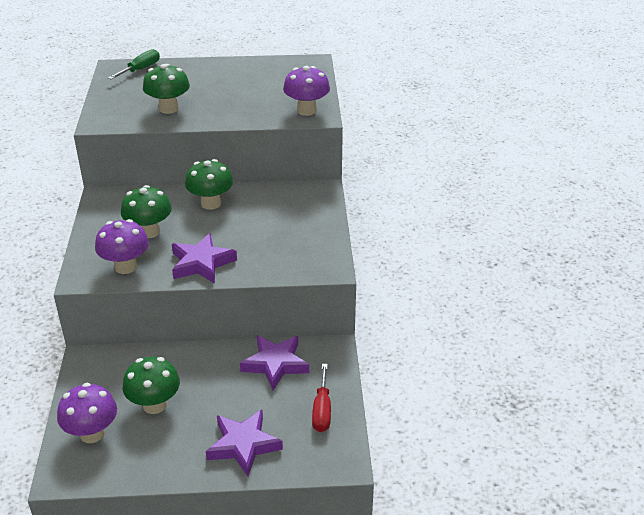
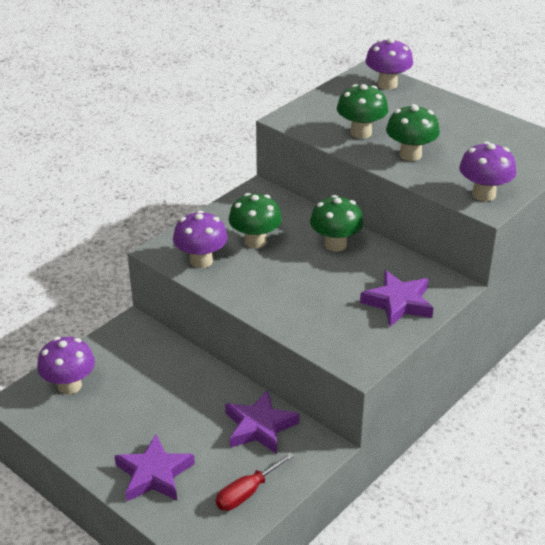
camera: 45 degrees right, 0 degrees up
green screwdriver [108,49,160,79] -> purple mushroom [365,38,413,89]
green mushroom [123,357,180,414] -> green mushroom moved to [386,104,440,161]
purple star [172,233,237,284] -> purple star moved to [360,270,434,327]

